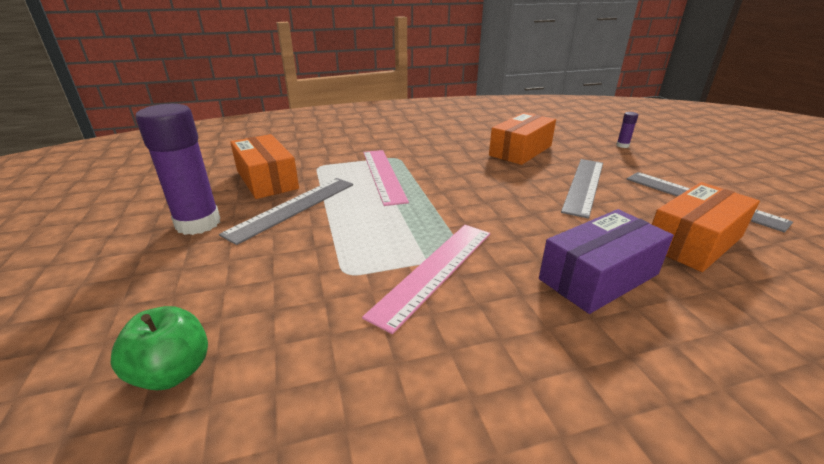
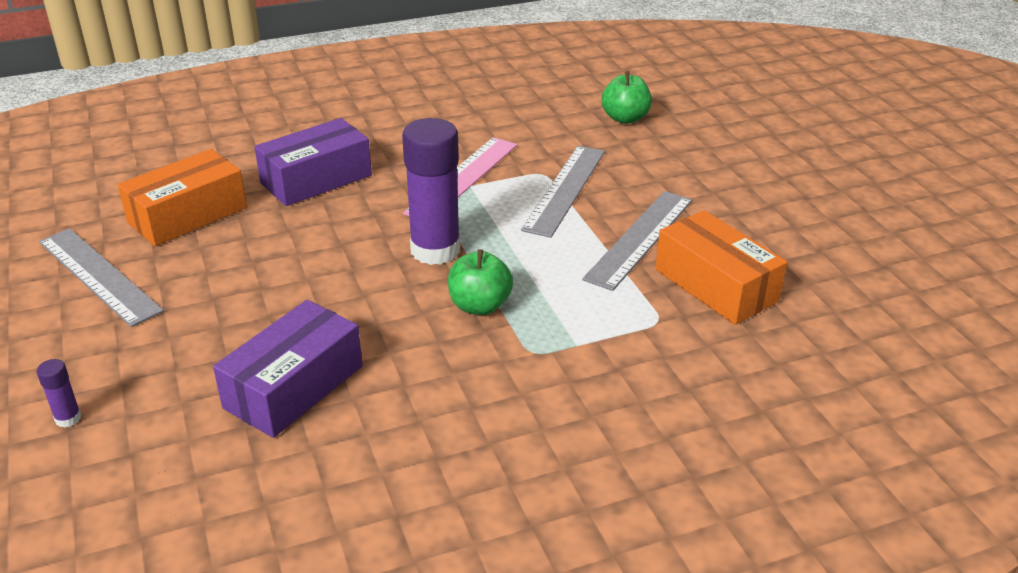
camera: 175 degrees right, 5 degrees up
purple glue stick [135,104,220,235] -> purple glue stick moved to [402,118,460,265]
pink ruler [363,150,409,206] -> none
orange box [489,113,556,165] -> purple box [213,300,362,438]
grey ruler [561,159,603,219] -> grey ruler moved to [521,146,605,238]
none -> green apple [448,249,513,315]

